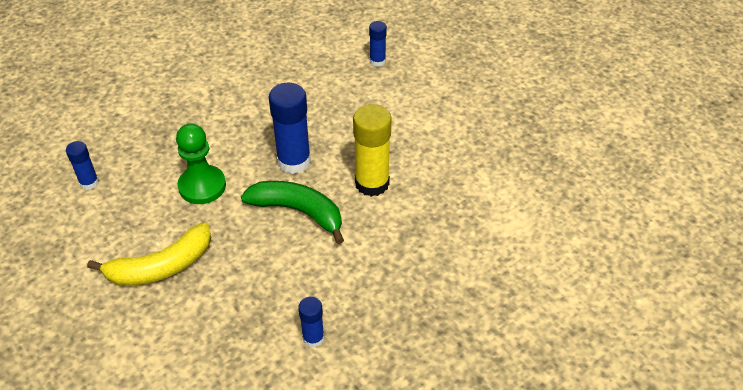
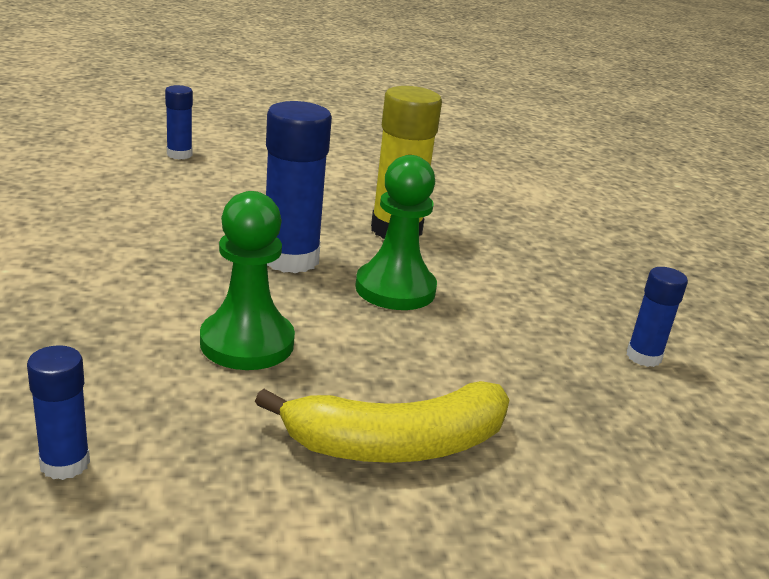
camera: 65 degrees left, 20 degrees down
yellow banana [87,222,211,286] -> yellow banana turned 75 degrees clockwise [255,381,510,463]
green banana [241,181,344,244] -> green pawn [355,155,437,310]

